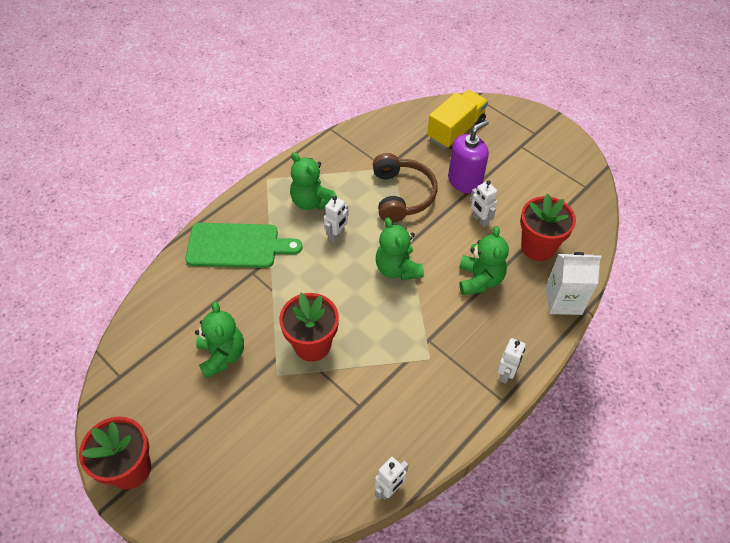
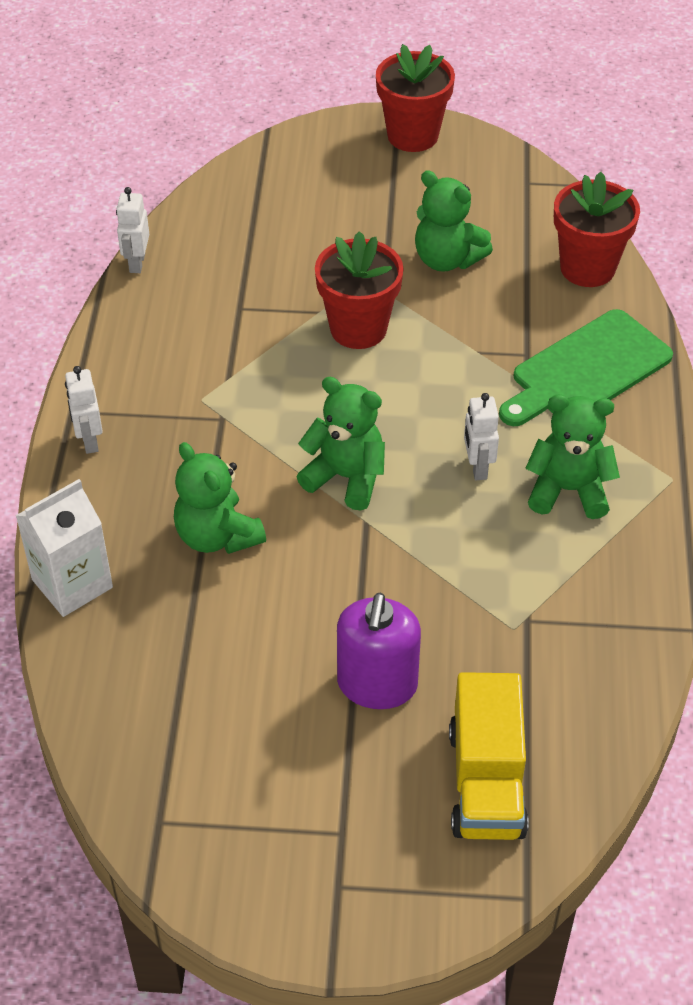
camera: 140 degrees right, 5 degrees down
brown headphones [373,153,438,223] -> none
white robot [470,181,497,227] -> none
red flower pot [520,193,576,261] -> red flower pot moved to [554,172,640,287]

